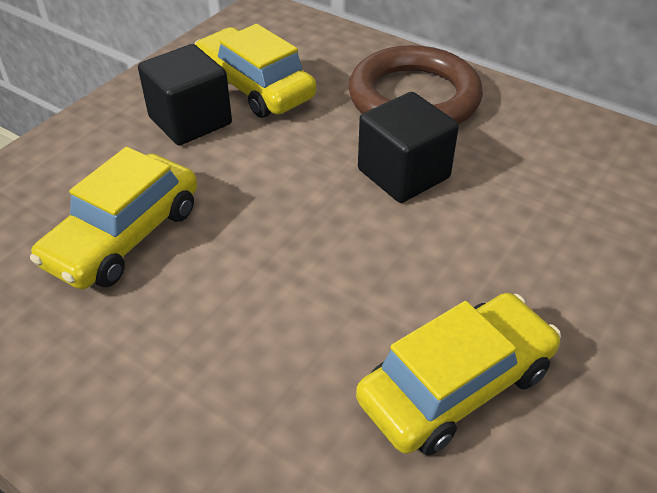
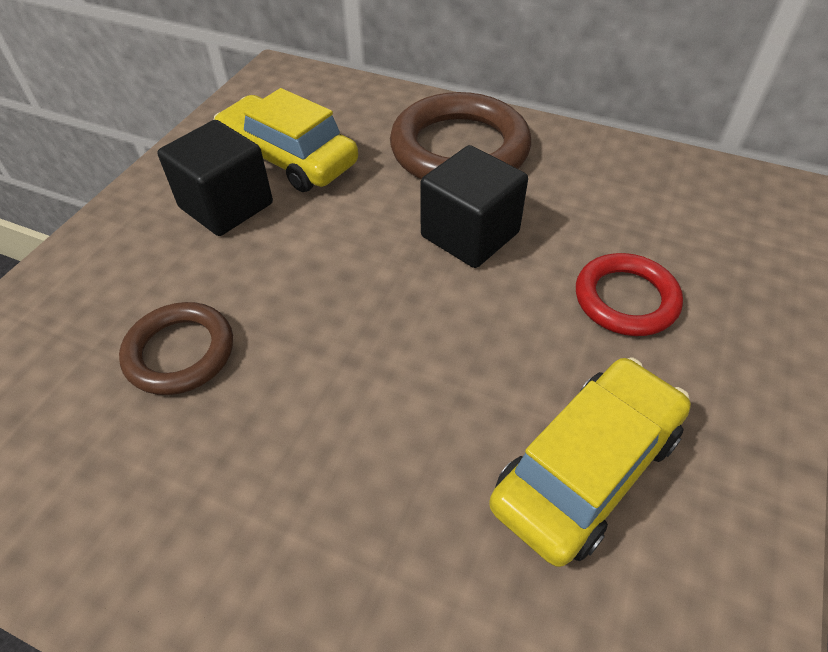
camera: 10 degrees left, 5 degrees up
yellow car [30,147,197,289] -> brown ring [119,302,233,395]
none -> red ring [576,253,683,336]

